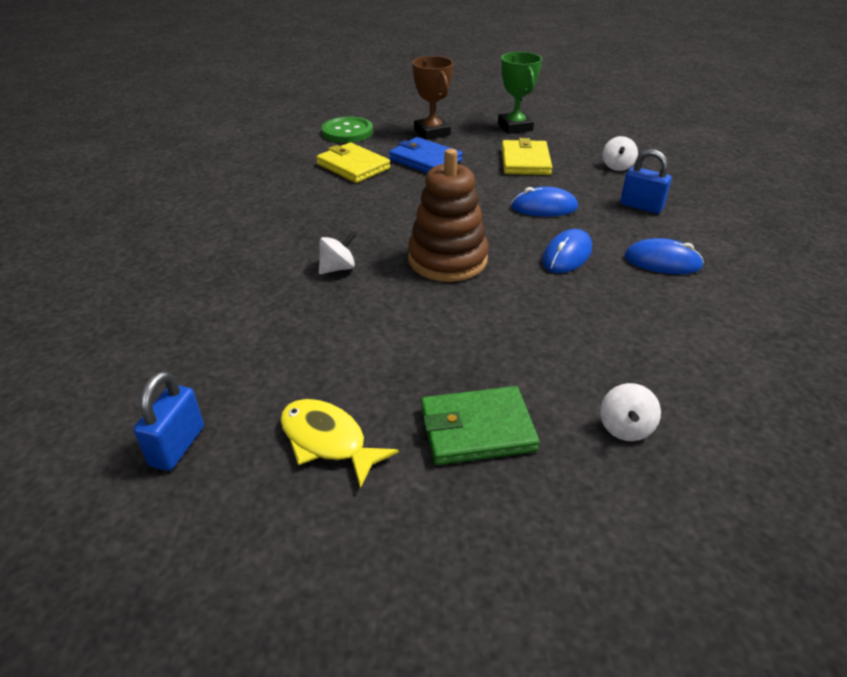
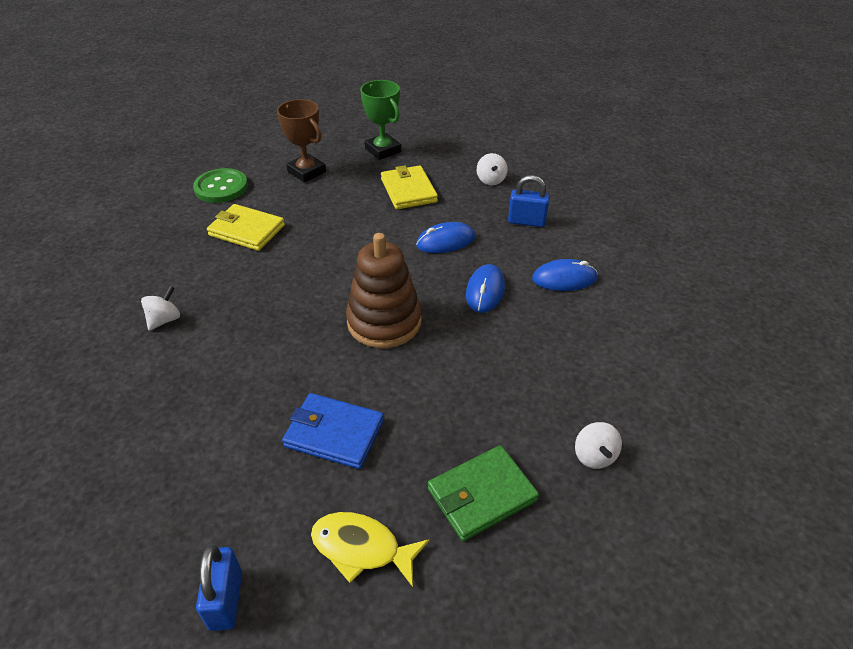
camera: 20 degrees left, 5 degrees up
white spinning top [319,232,356,274] -> white spinning top moved to [141,286,180,331]
blue wallet [389,137,463,173] -> blue wallet moved to [282,393,384,469]

